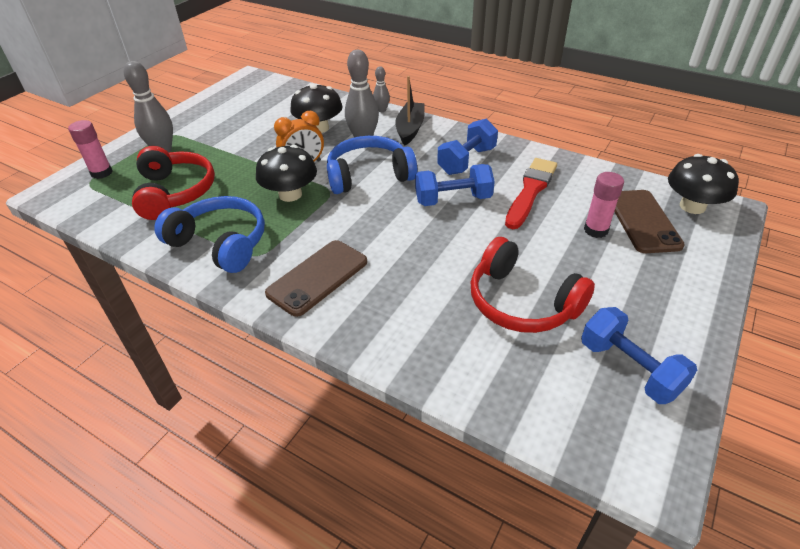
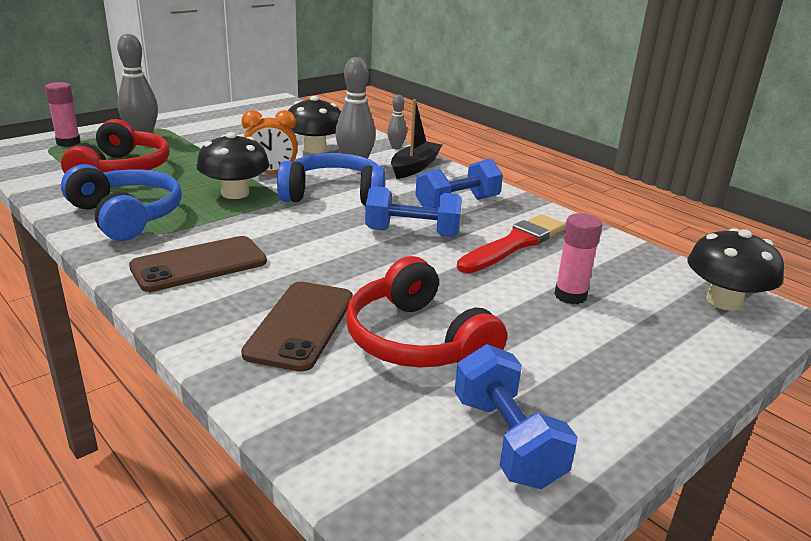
camera: 15 degrees right, 15 degrees down
brown phone [614,190,685,253] -> brown phone moved to [241,282,353,372]

